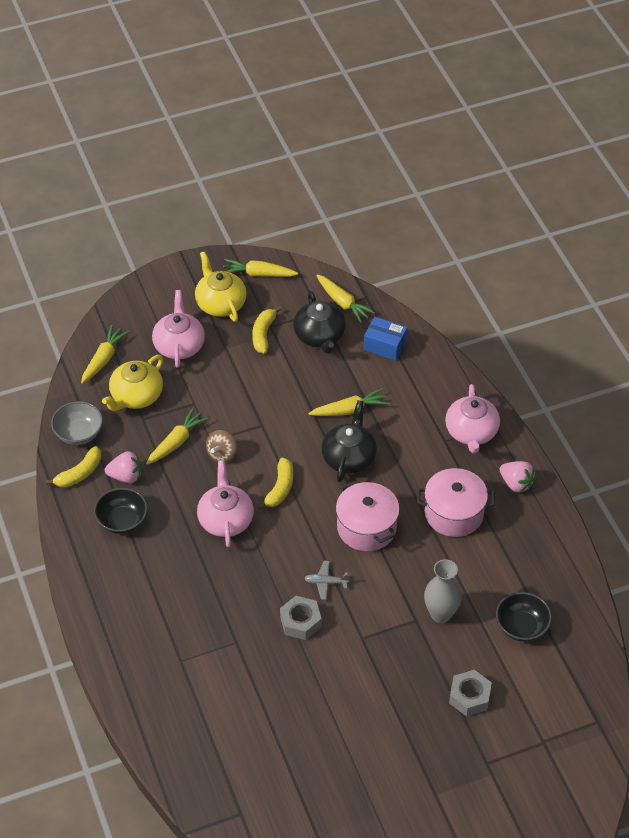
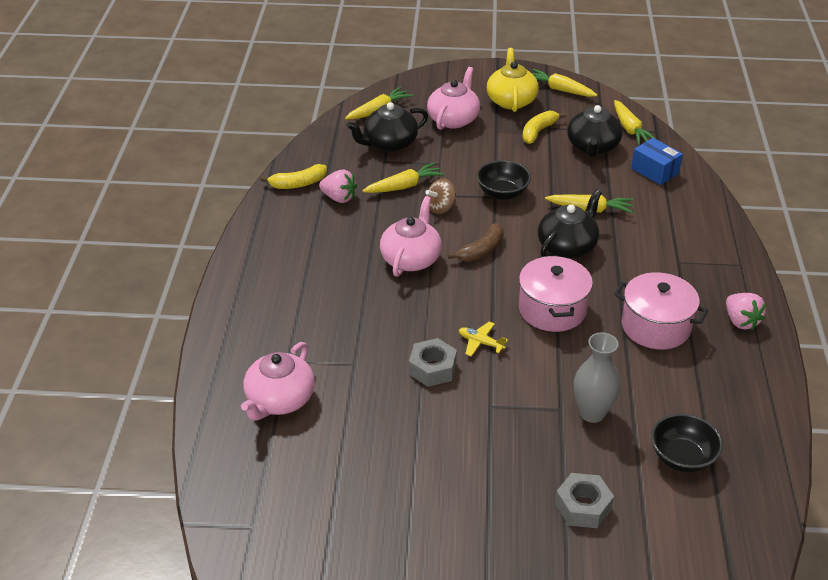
camera: 25 degrees right, 10 degrees down
grey bowl [51,401,103,445] -> none
black bowl [94,488,148,534] -> black bowl moved to [476,160,531,200]
yellow teapot [102,355,163,411] -> black teapot [346,102,428,152]
yellow banana [257,458,293,510] -> brown banana [448,223,504,262]
grey plane [304,561,350,600] -> yellow plane [459,321,508,356]
pink teapot [445,384,500,453] -> pink teapot moved to [241,342,315,421]

